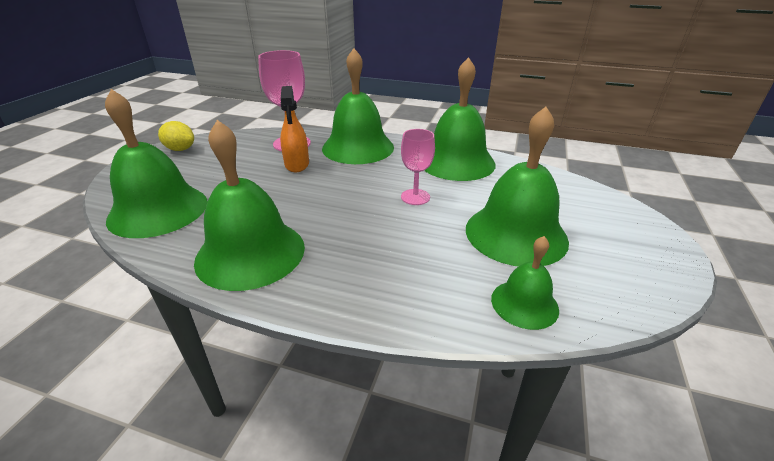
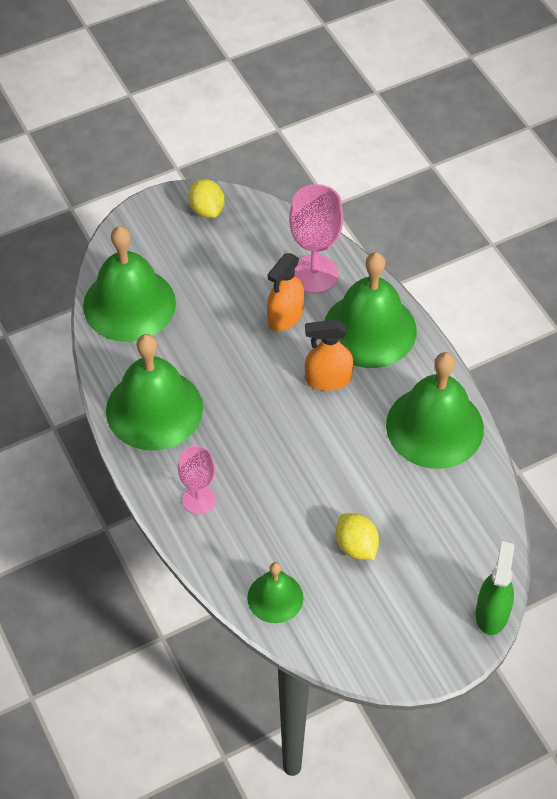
camera: 45 degrees right, 20 degrees up
pink goblet [401,129,435,205] -> pink goblet moved to [178,446,216,515]
green bell [466,107,569,267] -> yellow lemon [336,513,379,560]
none -> orange spray bottle [305,320,353,391]
none -> green spray bottle [476,541,514,635]

